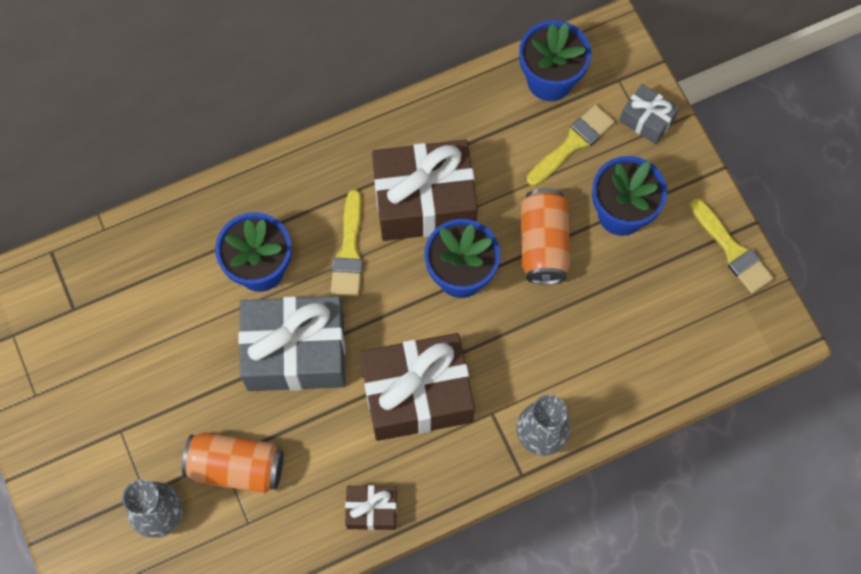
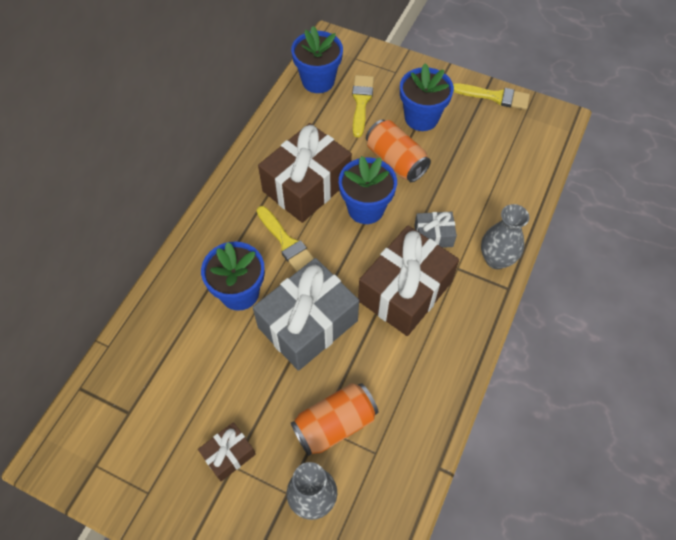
camera: 40 degrees left, 10 degrees down
brown gift [345,485,397,530] -> brown gift moved to [198,422,256,481]
grey gift [619,84,679,144] -> grey gift moved to [414,212,457,248]

